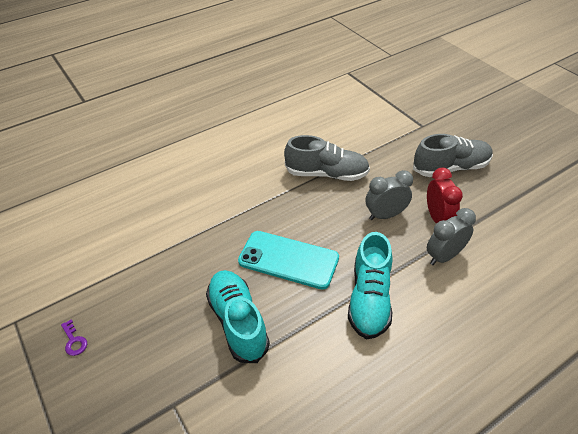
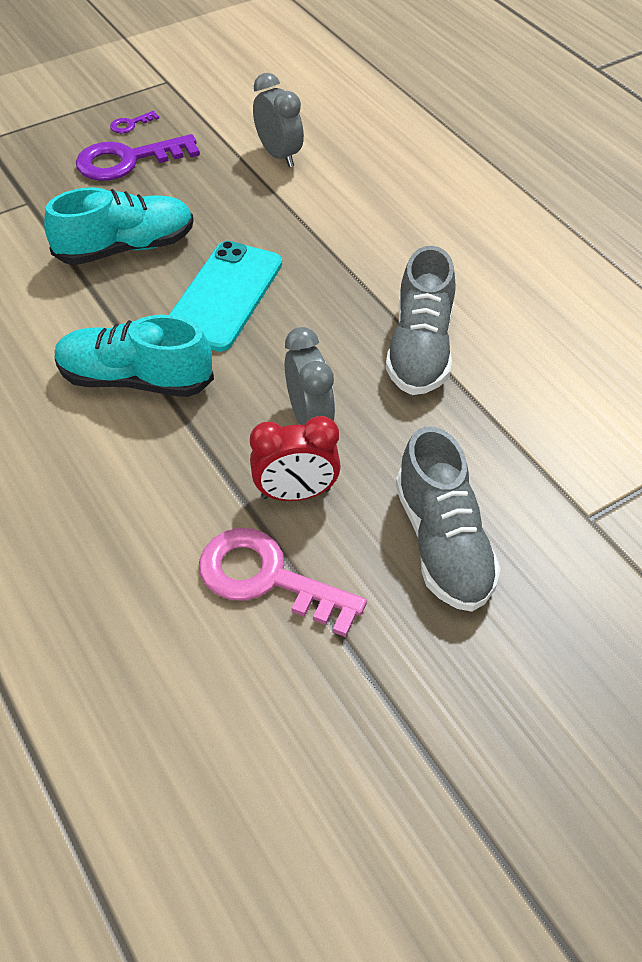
camera: 90 degrees right, 5 degrees up
grey clock [427,208,476,265] -> grey clock moved to [253,73,304,167]
none -> purple key [76,134,200,181]
none -> pink key [199,528,367,637]

